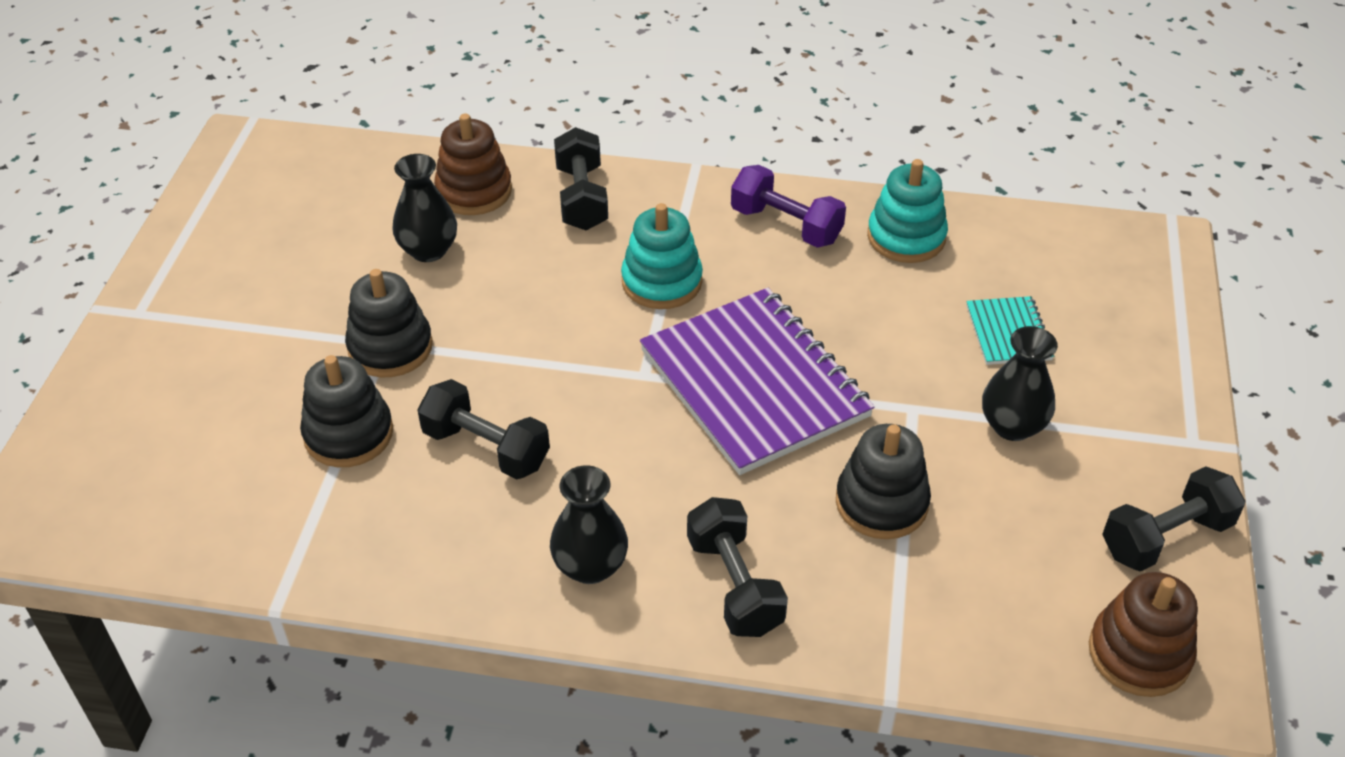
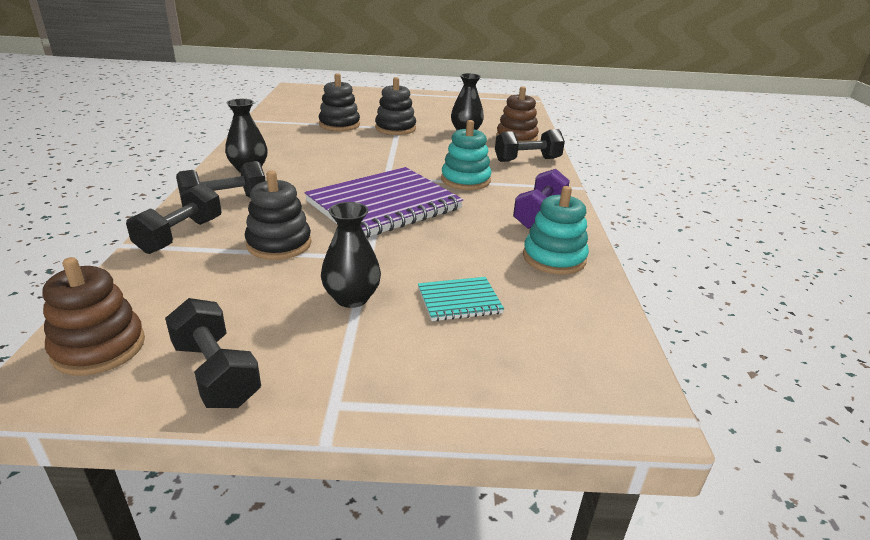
camera: 80 degrees right, 15 degrees down
black dumbbell [417,379,550,479] -> black dumbbell moved to [126,183,221,254]

